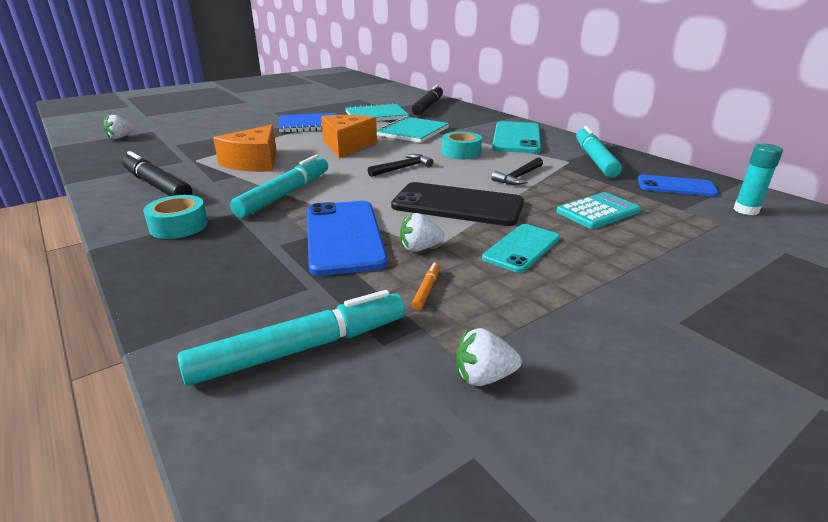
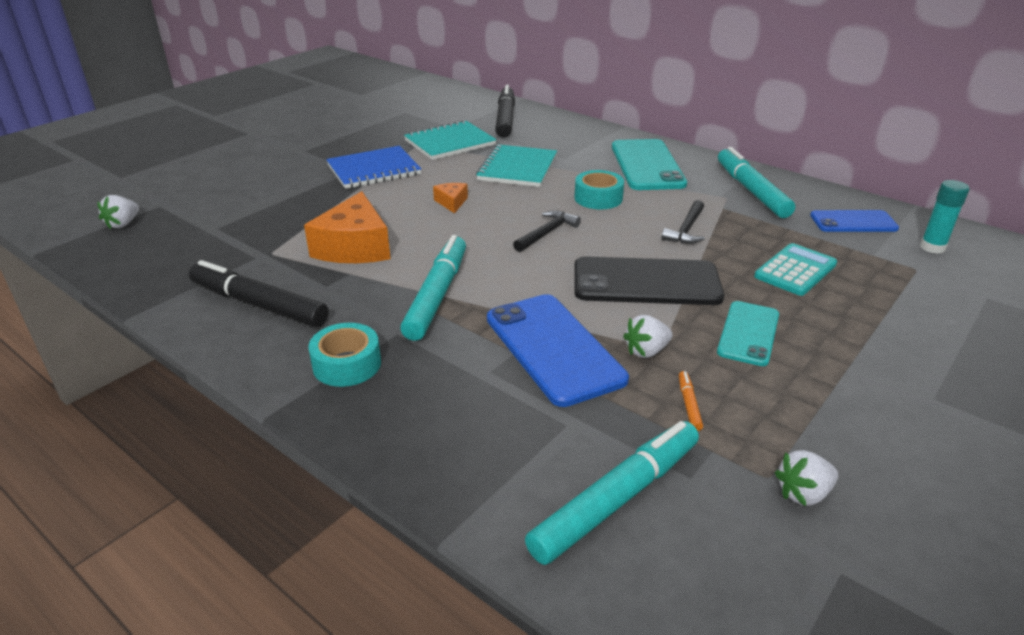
camera: 15 degrees left, 5 degrees up
orange cheese [321,115,377,158] -> orange cheese [433,183,468,213], size x0.48

